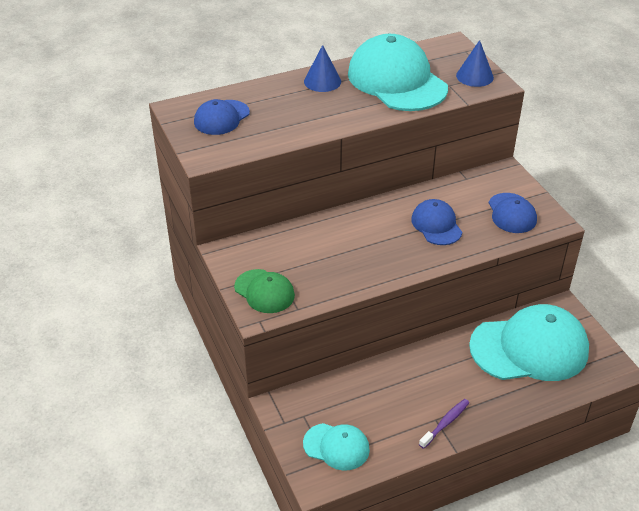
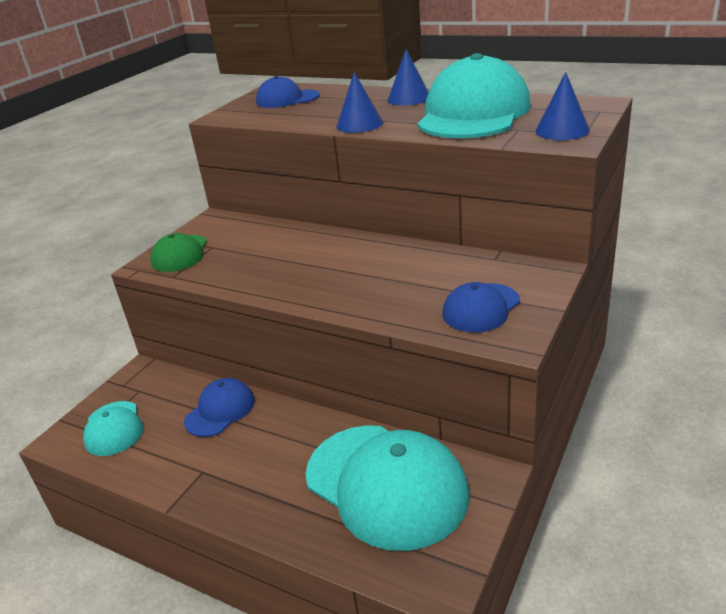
camera: 55 degrees right, 10 degrees down
blue cap [411,199,462,245] -> blue cap moved to [184,378,255,437]
purple toothbrush [419,399,469,449] -> none
none -> blue cone [337,72,383,133]

